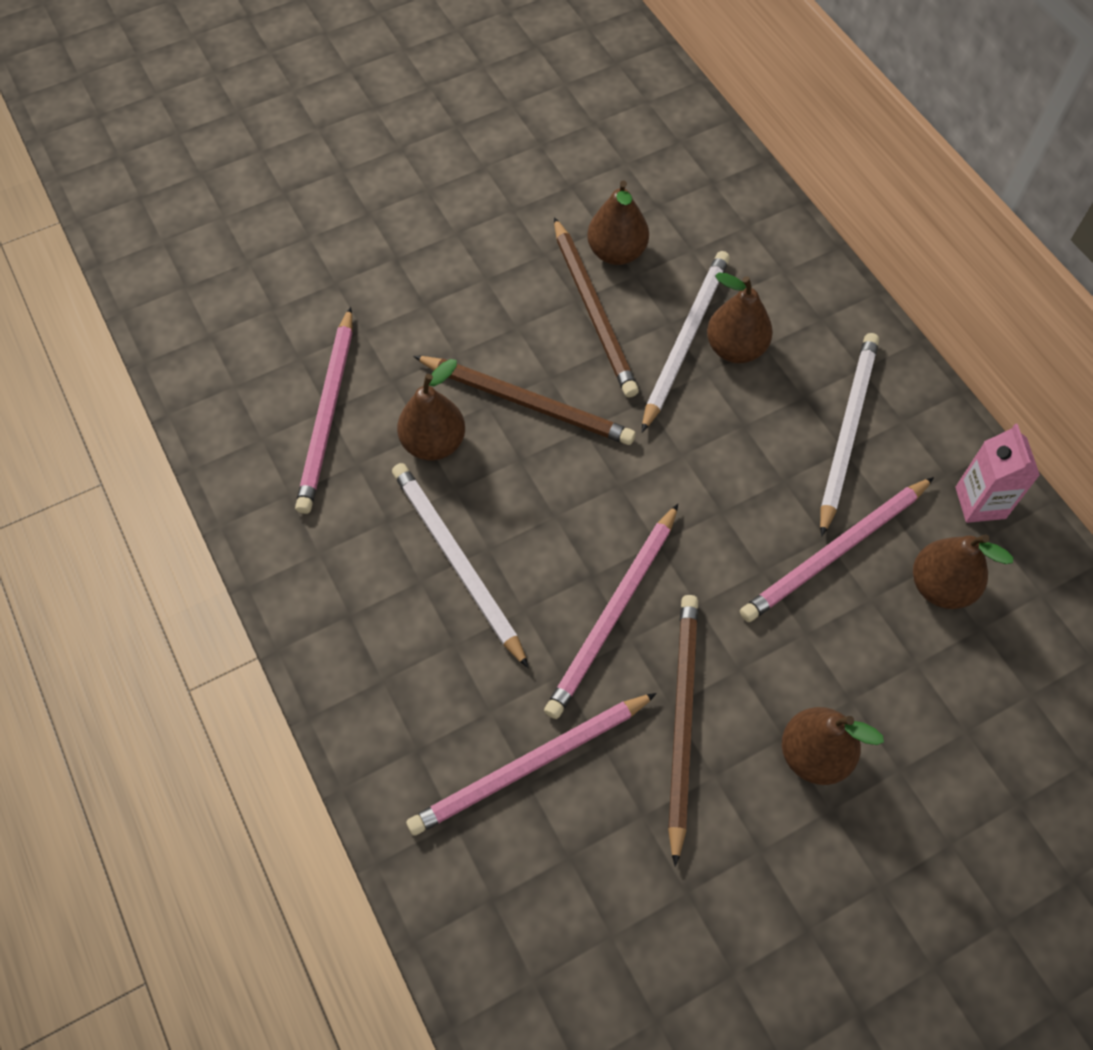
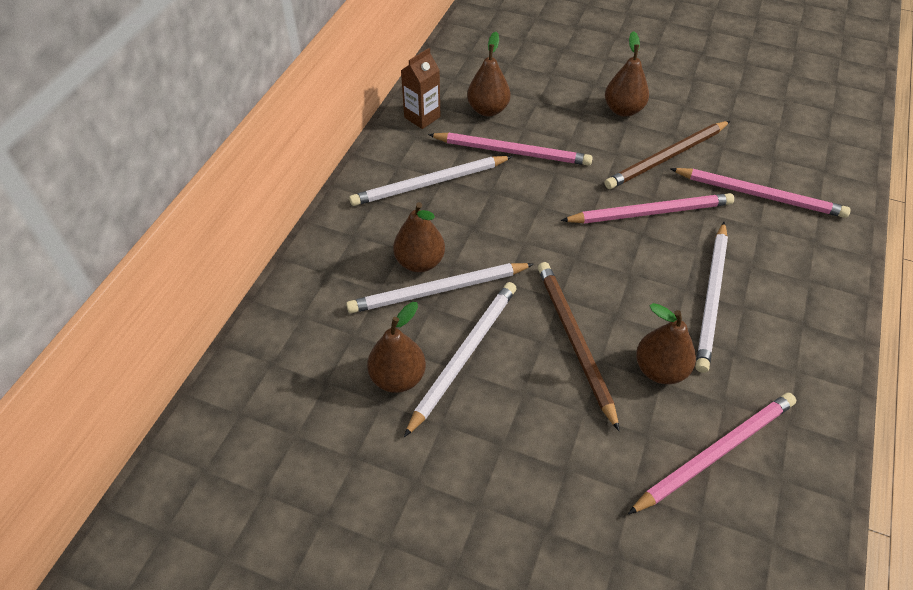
camera: 130 degrees left, 10 degrees down
brown pencil [554,217,639,398] -> white pencil [404,282,517,437]
pink carton [955,424,1040,523] -> brown carton [401,48,441,129]

